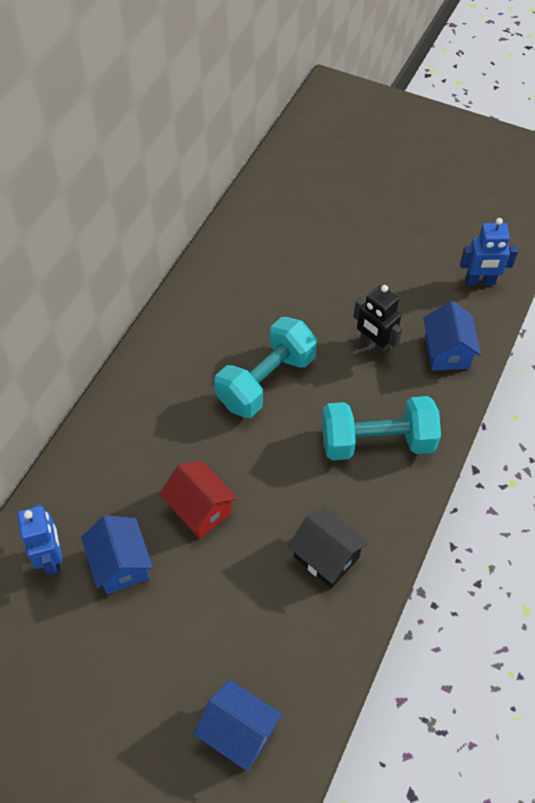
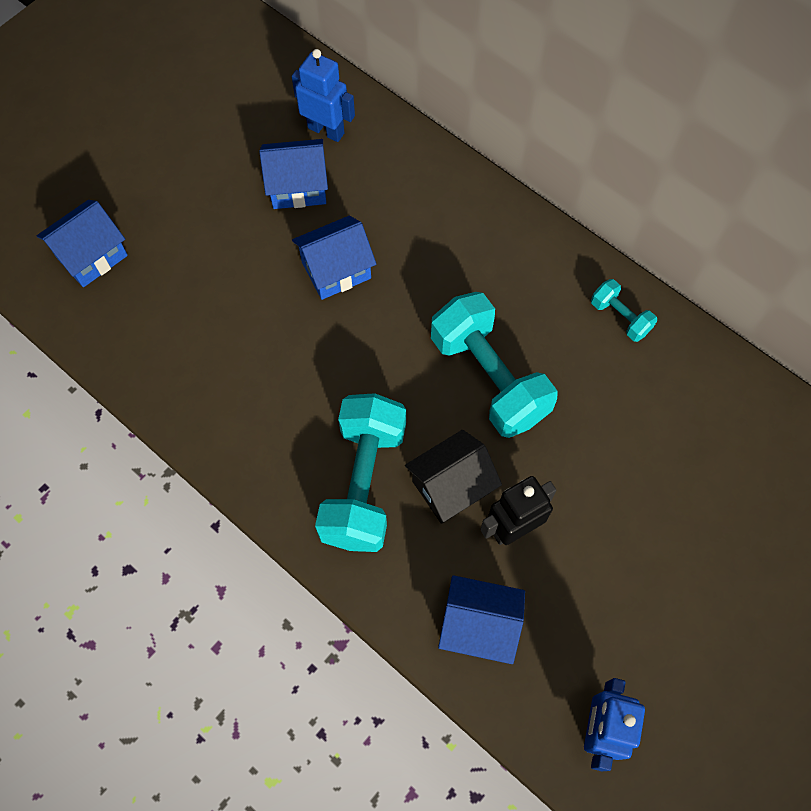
camera: 105 degrees right, 10 degrees up
blue robot [17,504,63,575] -> blue robot turned 150 degrees counterclockwise [292,49,355,142]
red house [160,461,238,539] -> blue house [292,216,376,300]
black house [288,508,369,588] -> black house moved to [405,430,502,524]
none -> turquoise dumbbell [591,279,657,342]

